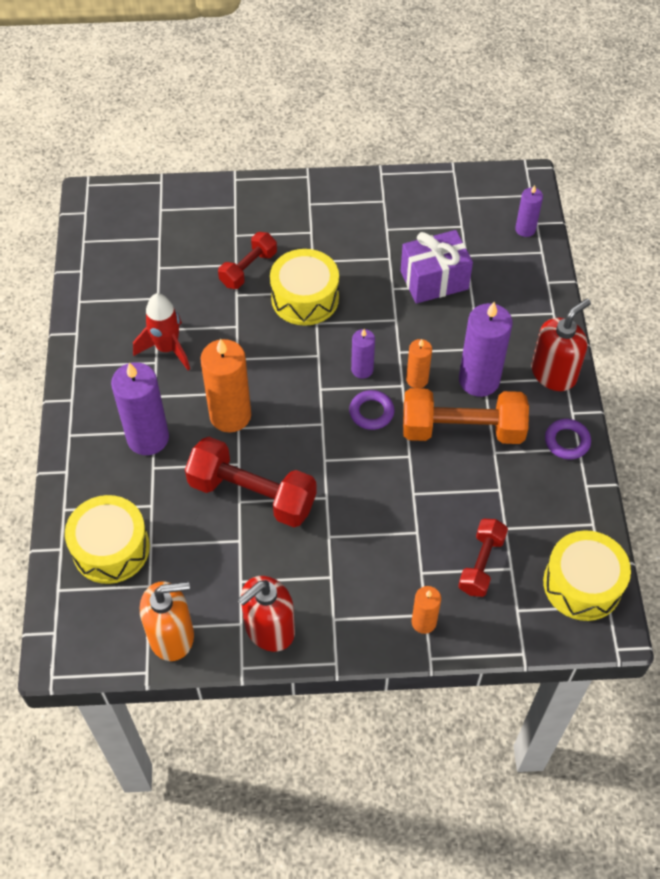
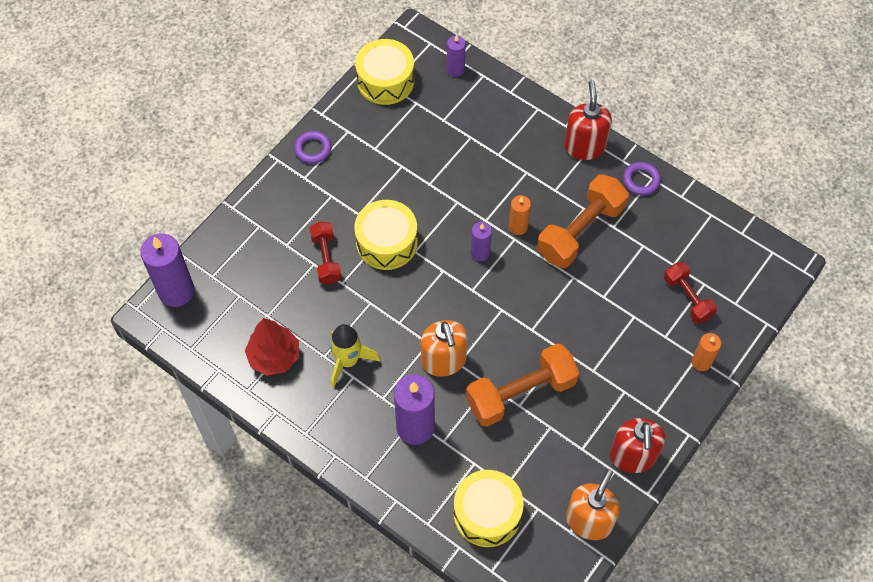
camera: 50 degrees left, 5 degrees up
red rocket [133,293,190,370] -> yellow rocket [329,324,380,388]
red dumbbell [185,437,317,527] -> orange dumbbell [466,343,579,427]
orange candle [200,339,251,433] -> orange soap dispenser [421,320,468,377]
purple ring [349,390,394,430] -> purple ring moved to [294,131,331,164]
purple gift [401,230,473,304] -> none
purple candle [459,302,512,397] -> purple candle moved to [140,233,194,307]
yellow drum [543,530,631,621] -> yellow drum moved to [355,39,414,105]
none -> red tree [245,318,299,376]

